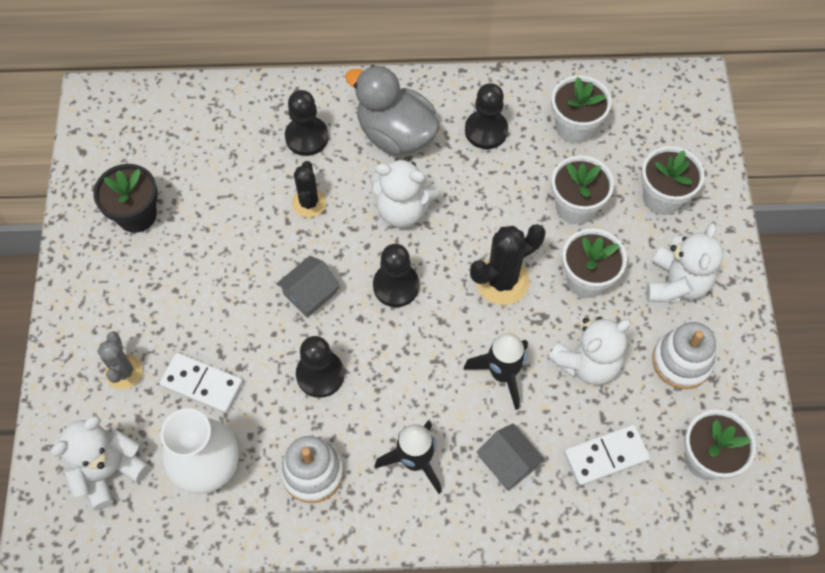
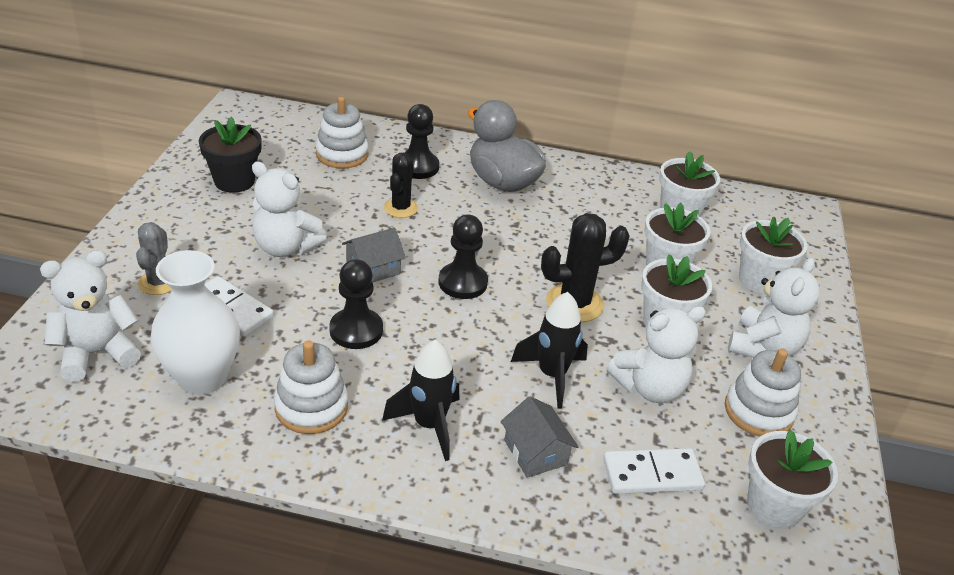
camera: 10 degrees right, 25 degrees down
white teddy bear [371,157,440,228] -> white teddy bear moved to [252,162,327,257]
black pawn [465,83,508,149] -> none
none -> white stacking toy [315,96,369,169]

